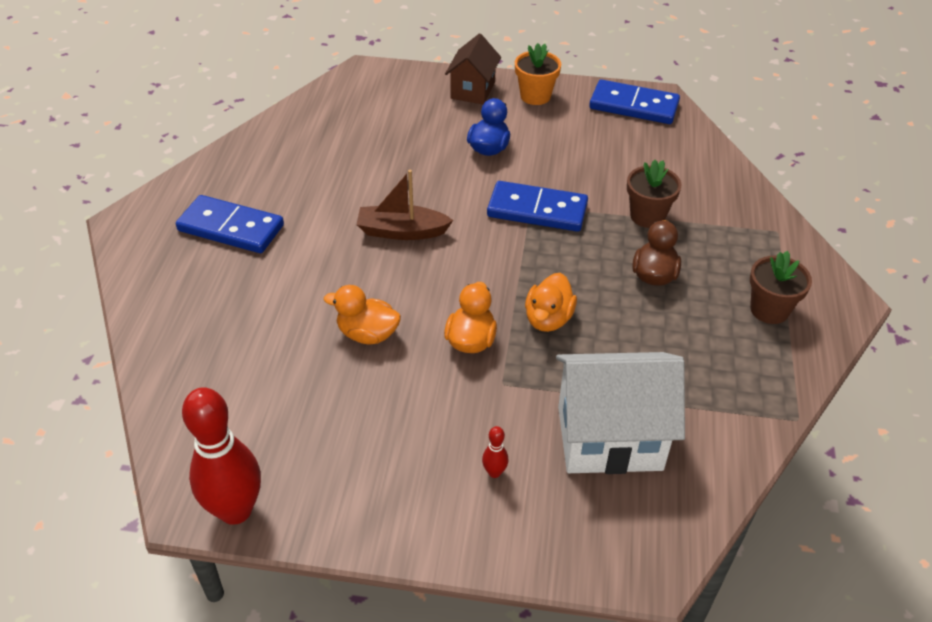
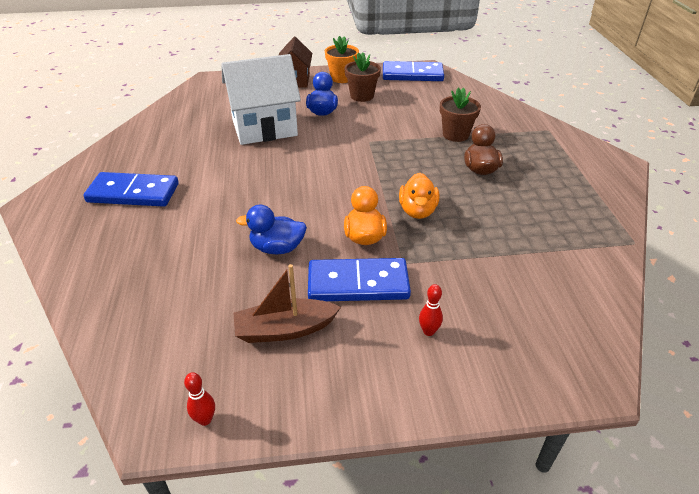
camera: 15 degrees left, 5 degrees down
red bowling pin [182,387,261,525] -> red bowling pin [184,372,215,426], size x0.41
orange duck [324,285,401,344] -> blue duck [236,205,307,254]
brown boat [357,170,453,240] -> brown boat moved to [233,264,341,343]
blue domino [487,181,588,232] -> blue domino moved to [308,258,411,301]
white house [556,352,685,474] -> white house moved to [221,54,301,145]
brown flower pot [750,251,812,324] -> brown flower pot moved to [344,52,381,102]

